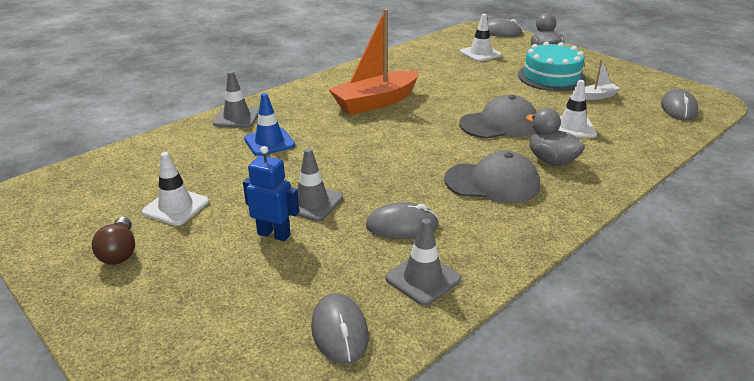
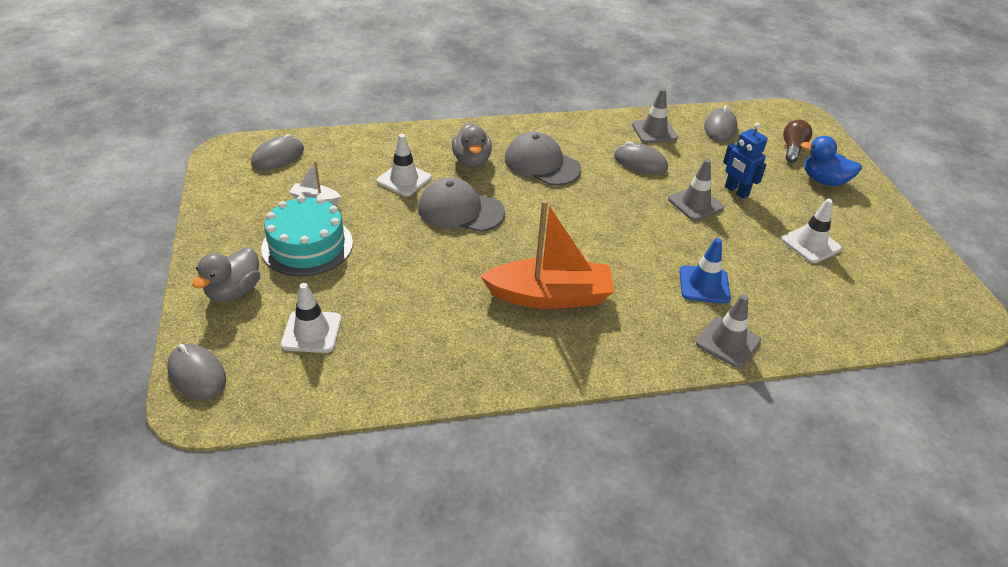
camera: 150 degrees left, 10 degrees up
brown light bulb [91,217,135,265] -> brown light bulb moved to [783,120,812,163]
none -> blue duck [801,136,862,186]

